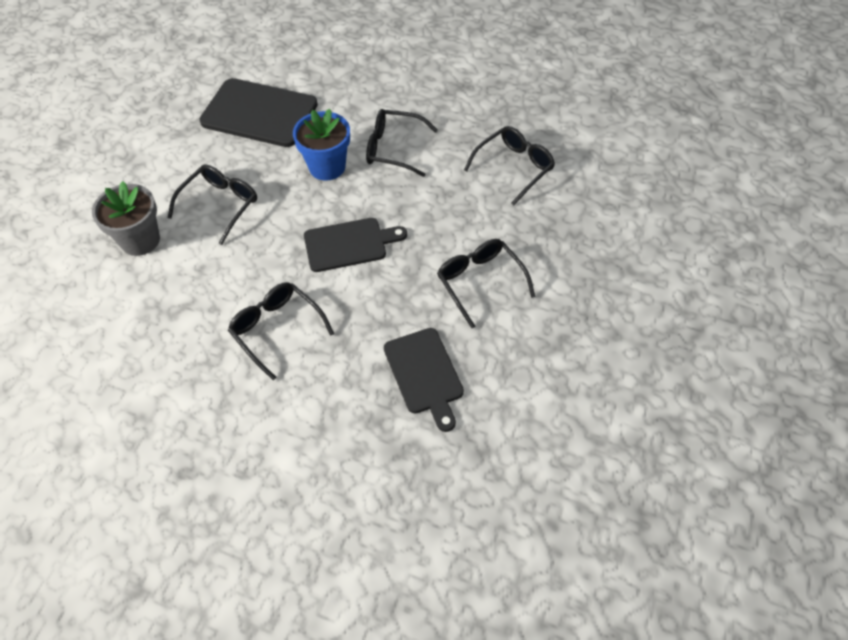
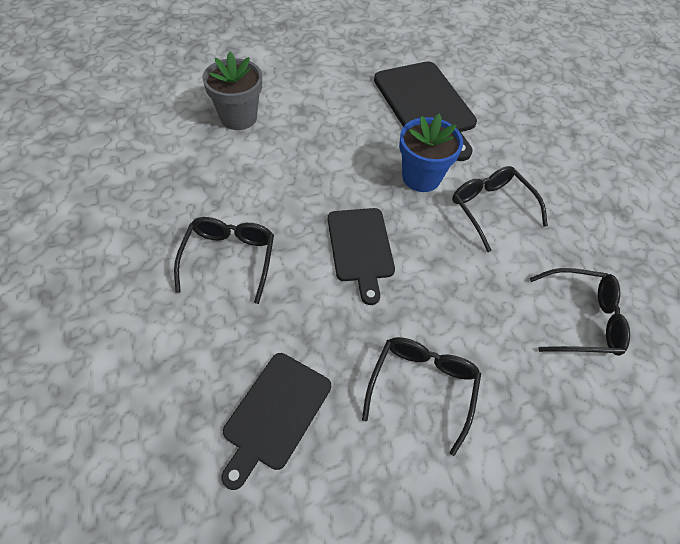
camera: 45 degrees right, 0 degrees up
black glasses [168,164,257,245] -> none
black cutting board [304,218,407,272] -> black cutting board turned 45 degrees clockwise [328,208,395,305]

